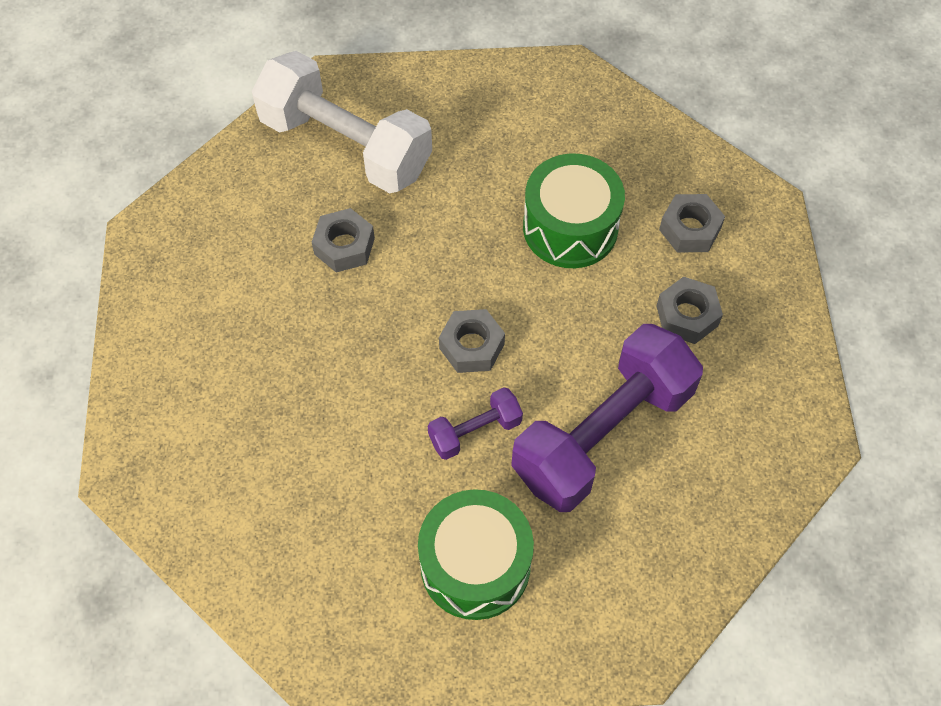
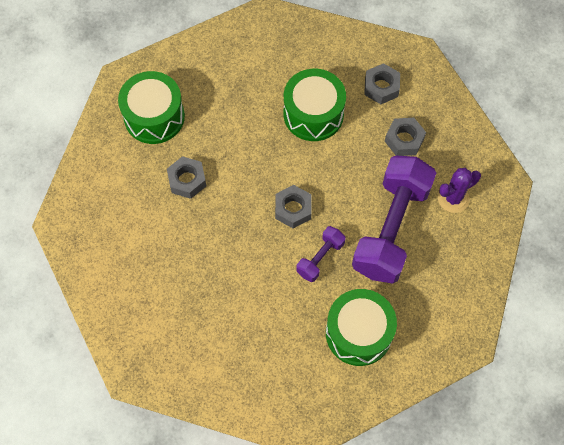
camera: 25 degrees left, 5 degrees up
white dumbbell [252,51,432,193] -> green drum [118,71,185,144]
none -> purple cactus [438,168,481,213]

